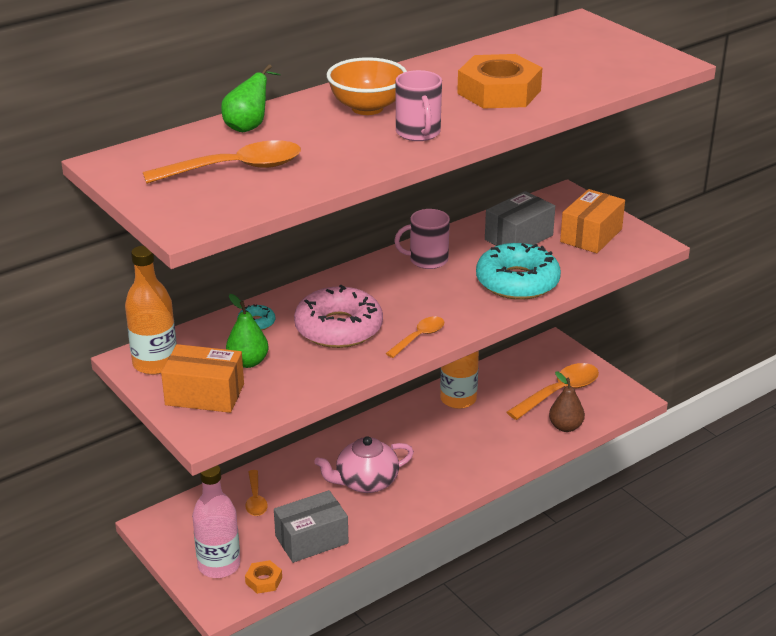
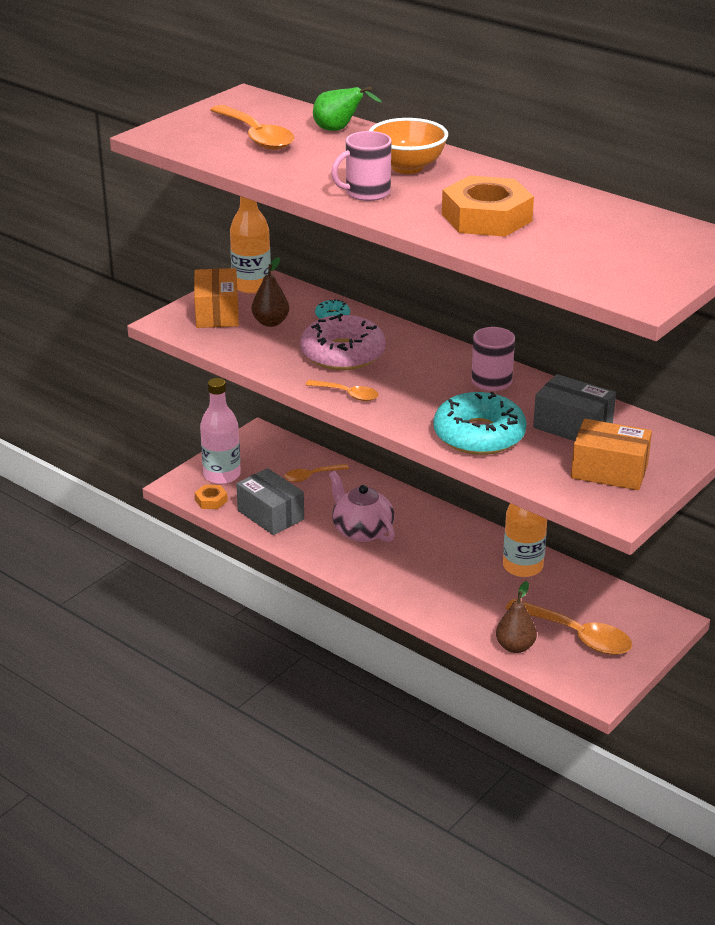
camera: 75 degrees right, 0 degrees up
green pear [226,294,269,368] -> brown pear [252,257,289,327]

